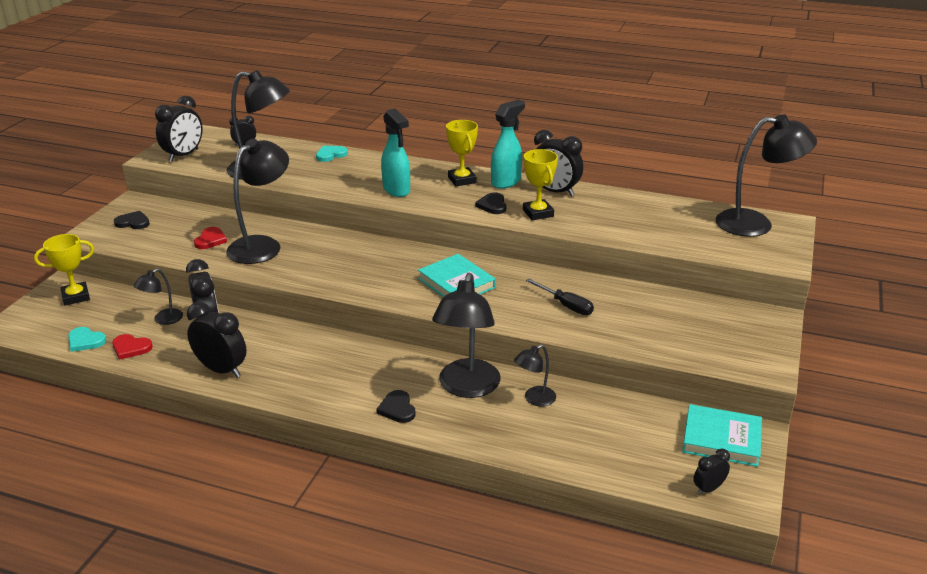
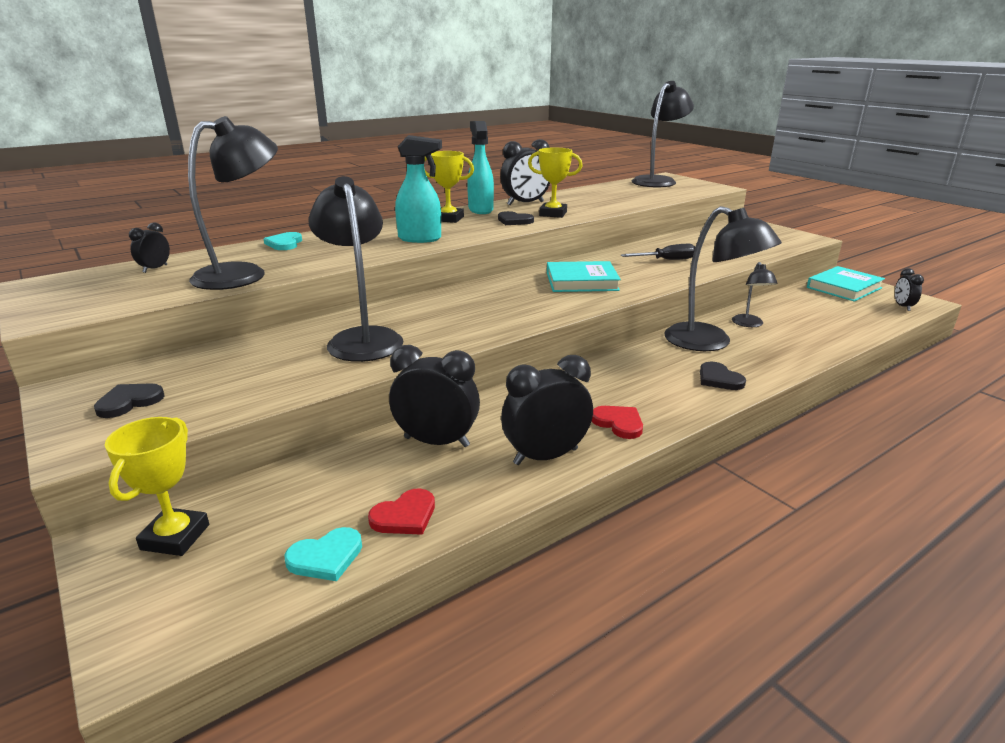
camera: 55 degrees left, 5 degrees down
black lamp [134,268,183,325] -> none
black clock [155,96,203,162] -> none
red heart [194,227,227,249] -> red heart moved to [592,406,643,439]
black heart [376,390,416,423] -> black heart turned 45 degrees clockwise [700,362,746,390]

